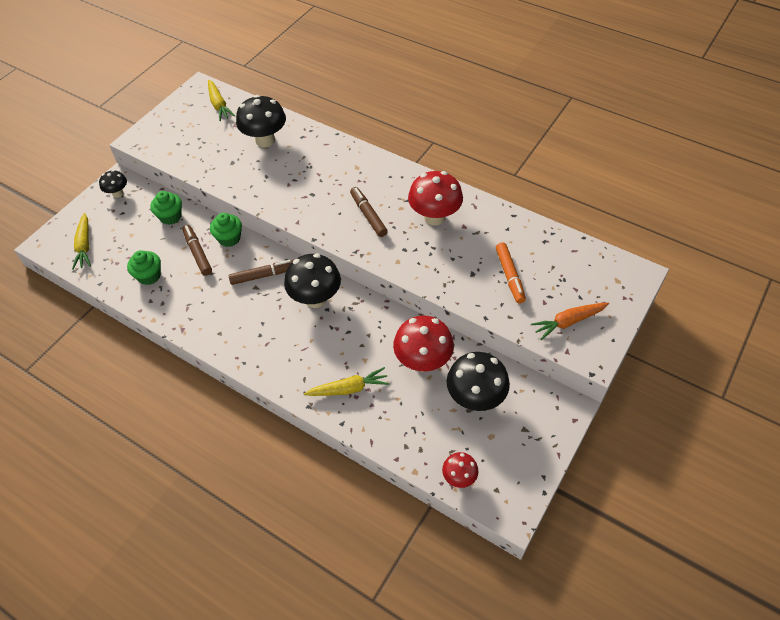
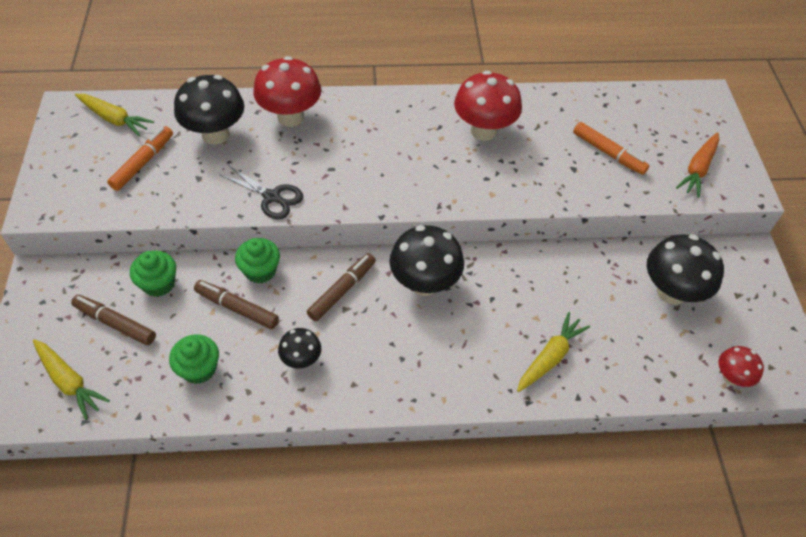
camera: 40 degrees left, 0 degrees up
black mushroom [99,170,127,198] -> black mushroom moved to [278,328,321,369]
brown marker [350,187,388,237] -> brown marker moved to [71,295,156,345]
red mushroom [393,316,454,372] -> red mushroom moved to [253,56,321,127]
none -> orange marker [107,126,173,191]
none -> black scissors [219,165,304,219]

